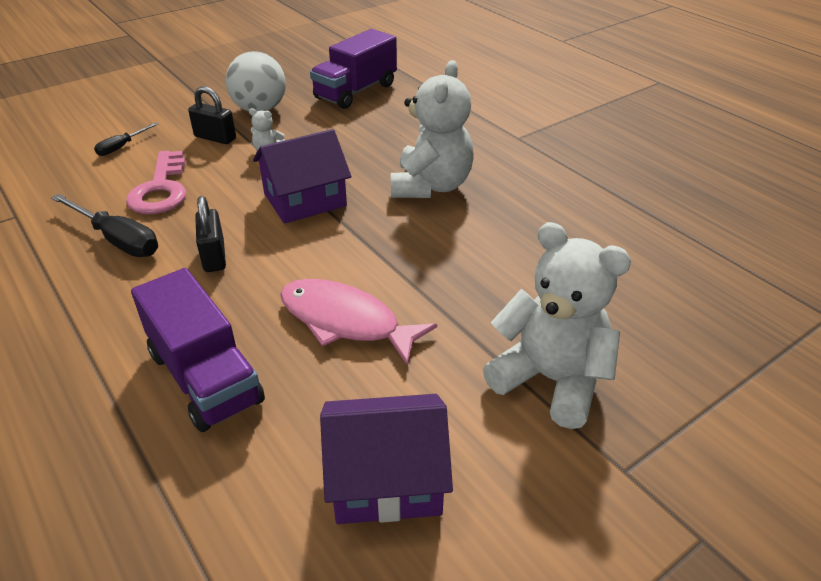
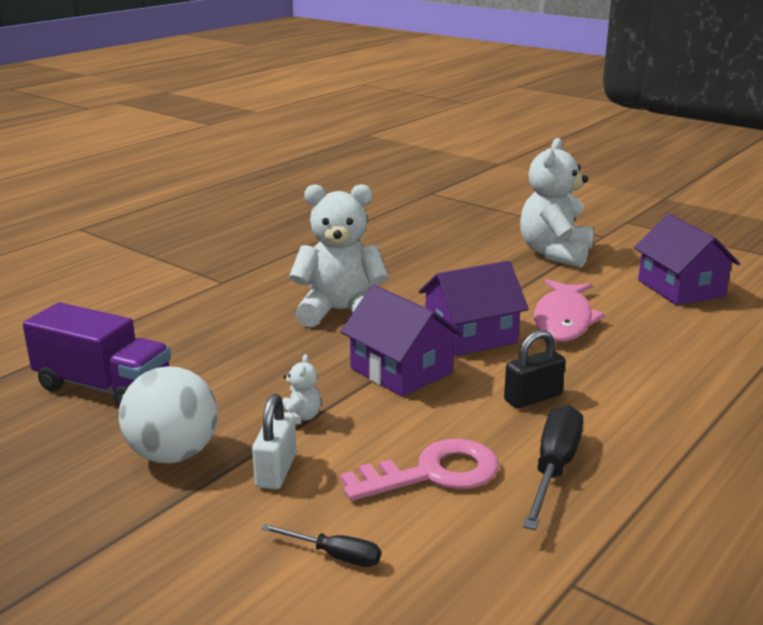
camera: 105 degrees left, 15 degrees down
purple truck [131,268,265,432] -> none
black padlock [188,86,236,144] -> white padlock [252,394,297,489]
none -> purple house [419,261,529,356]

